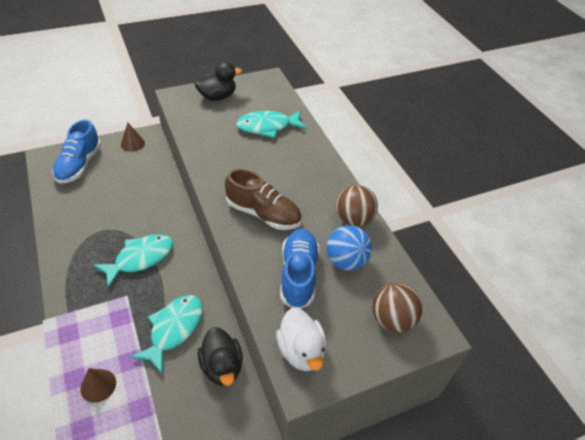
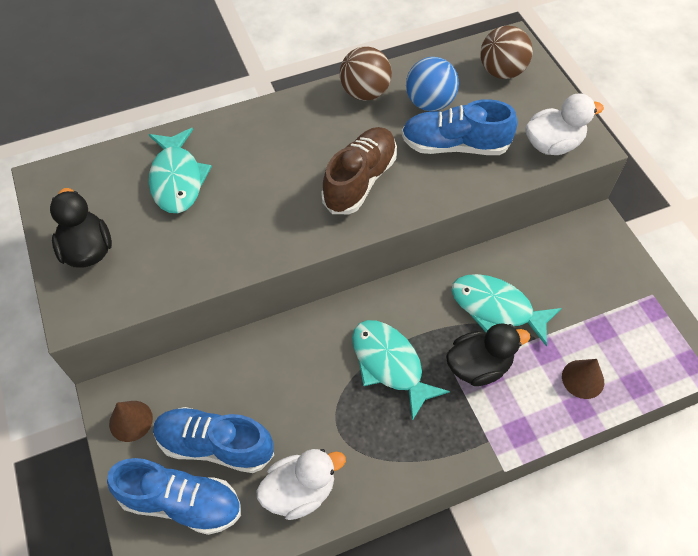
camera: 85 degrees left, 10 degrees up
black duck [198,327,243,386] -> black duck moved to [446,323,530,386]
none -> blue shoe [153,407,274,473]
none -> white duck [256,449,346,520]

